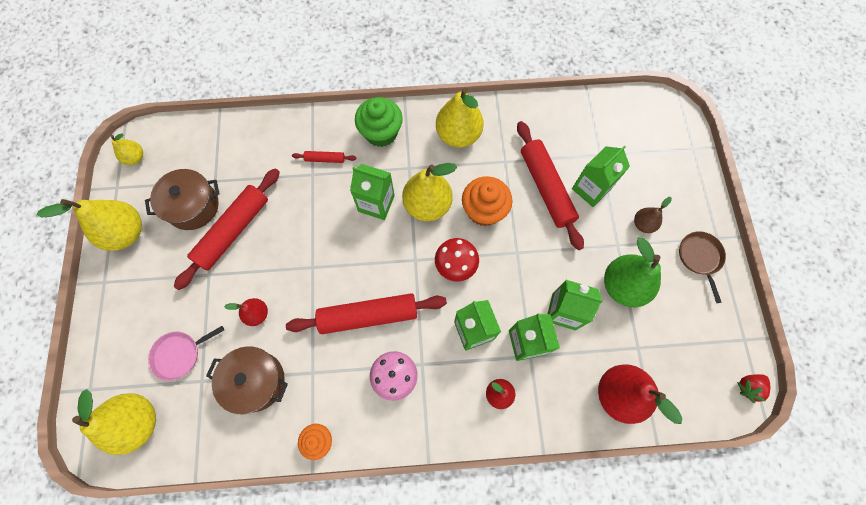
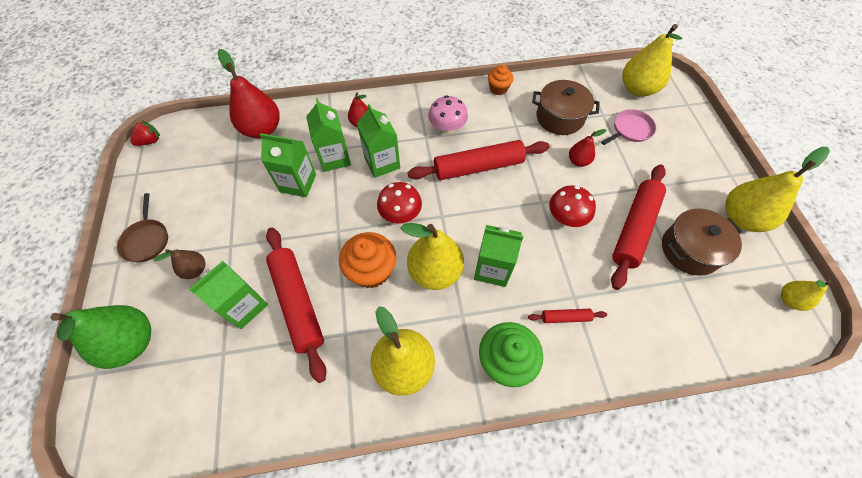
camera: 175 degrees right, 10 degrees down
green pear [604,237,661,307] -> green pear moved to [51,305,151,369]
none -> red mushroom [549,185,596,227]

